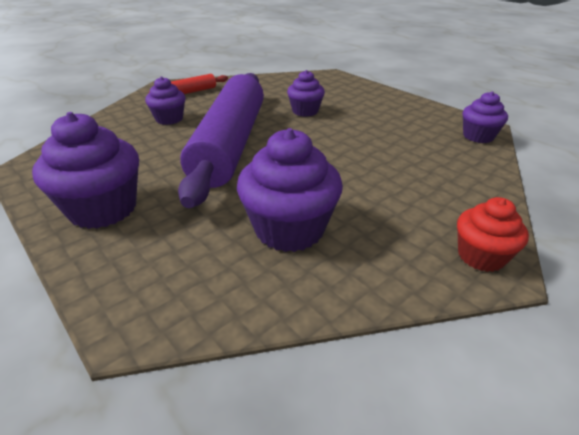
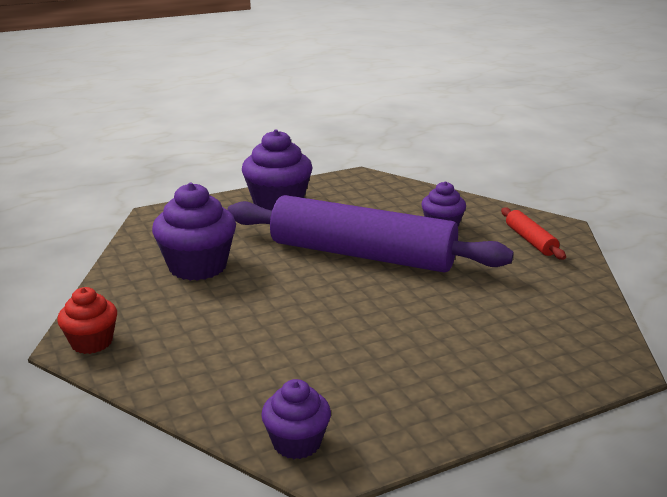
camera: 105 degrees right, 10 degrees down
purple cupcake [287,70,325,117] -> none

